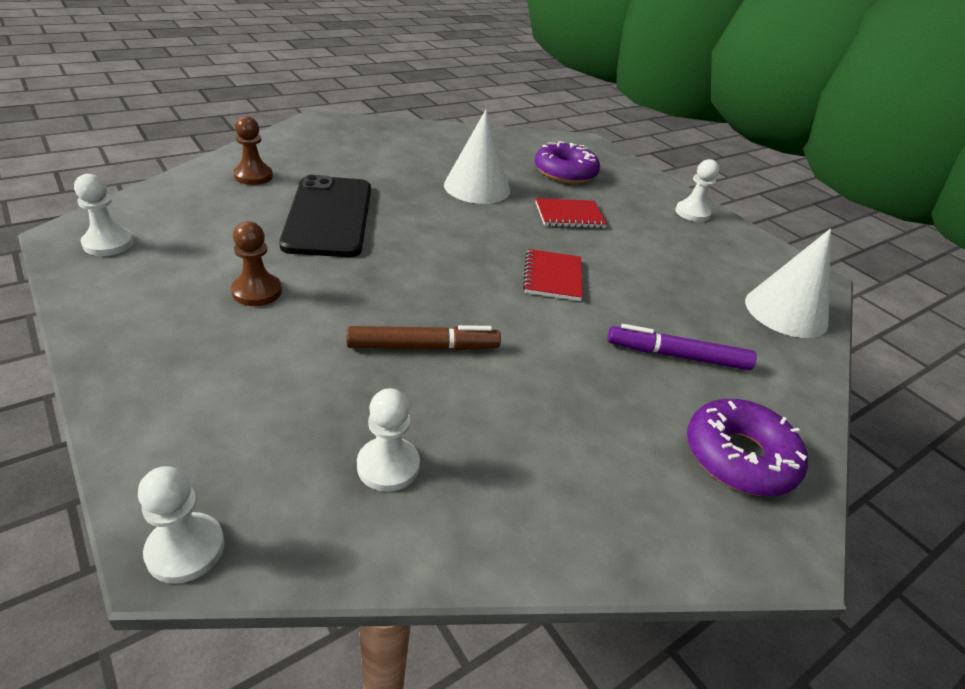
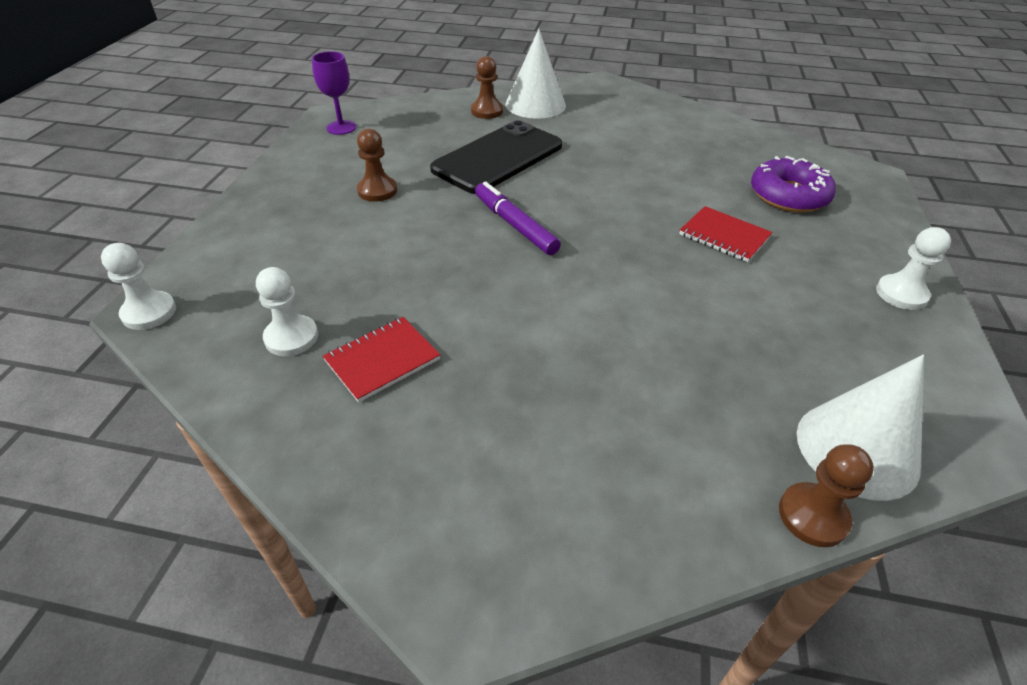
camera: 50 degrees right, 5 degrees up
white pawn [74,174,133,256] -> purple goblet [312,51,356,135]
brown marker [346,325,501,351] -> none
white cone [444,110,510,204] -> white cone moved to [505,29,566,119]
red notebook [523,249,583,301] -> red notebook moved to [323,317,440,403]
purple marker [608,324,757,370] -> purple marker moved to [475,181,561,255]
purple donut [687,399,808,496] -> none
none -> brown pawn [779,444,874,547]

